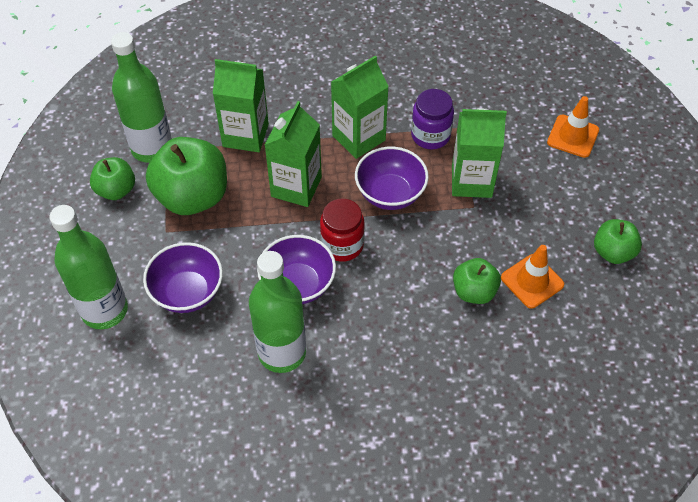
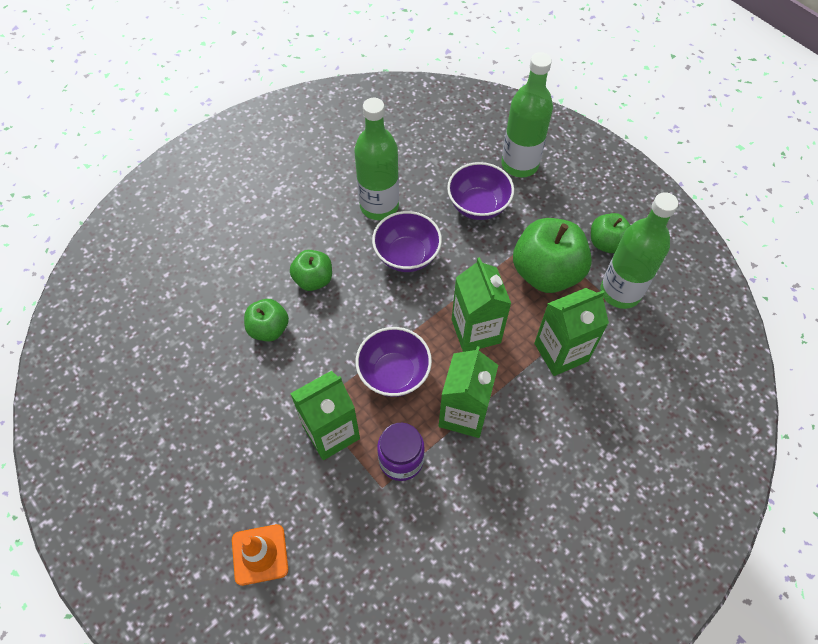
camera: 145 degrees right, 5 degrees up
red jar [320,199,365,262] -> none
orange traffic cone [501,245,564,309] -> none
green apple [594,219,642,264] -> green apple moved to [290,250,332,291]

